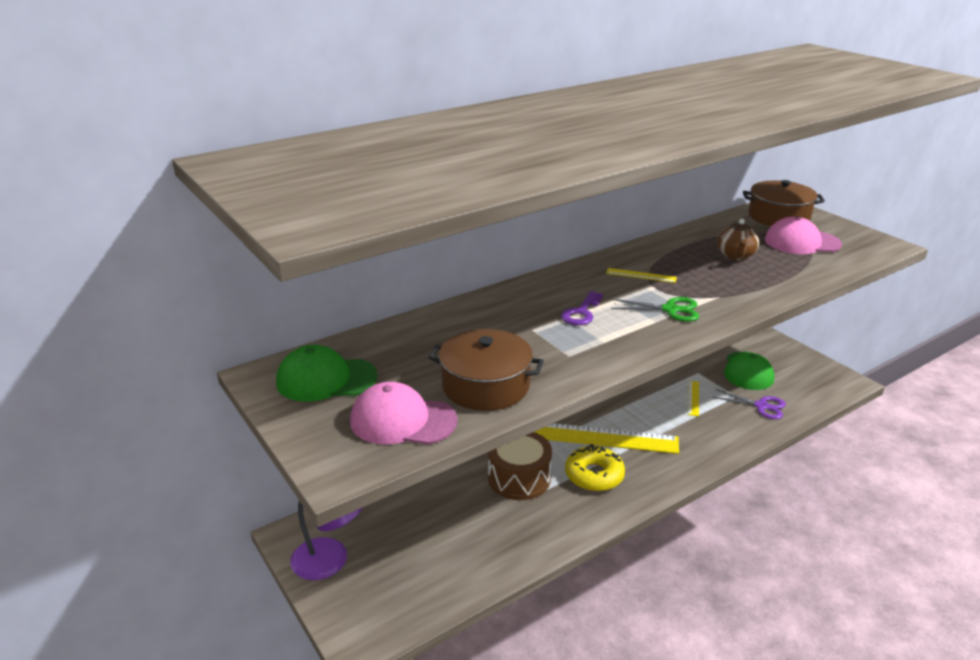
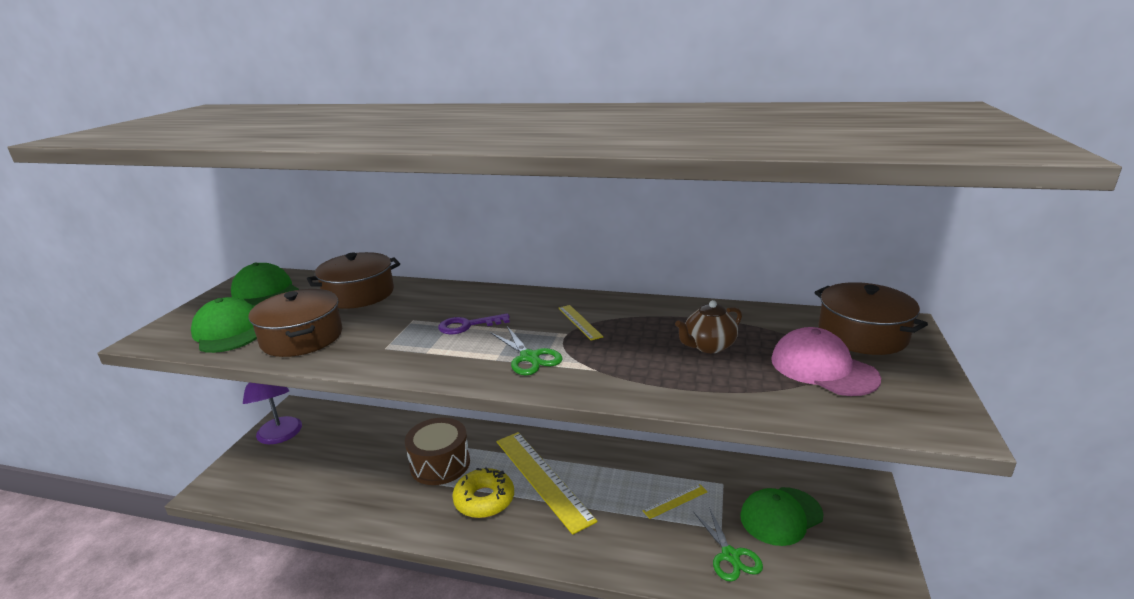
camera: 50 degrees right, 5 degrees down
pink cap [350,382,457,445] -> green cap [191,297,257,353]
purple scissors [712,389,786,419] -> green scissors [693,507,763,582]
none -> brown pot [307,252,400,309]

